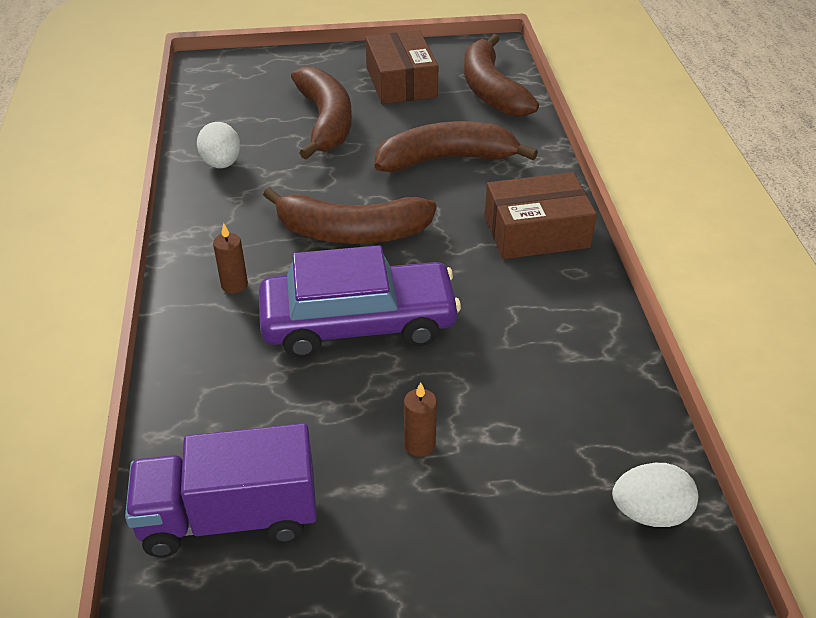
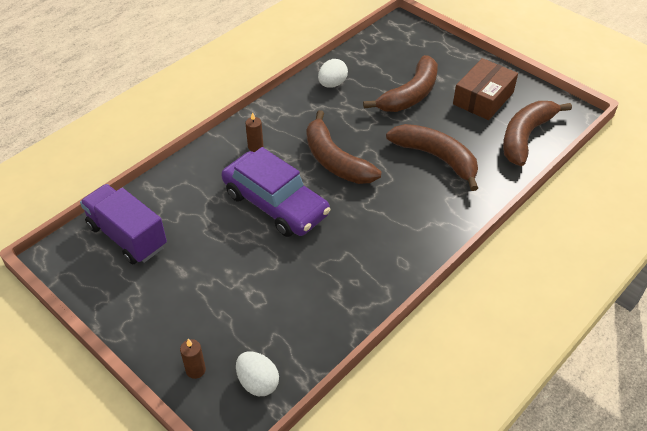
camera: 50 degrees right, 5 degrees up
brown candle [404,382,437,457] -> brown candle moved to [180,339,206,379]
brown box [485,172,597,259] -> none

